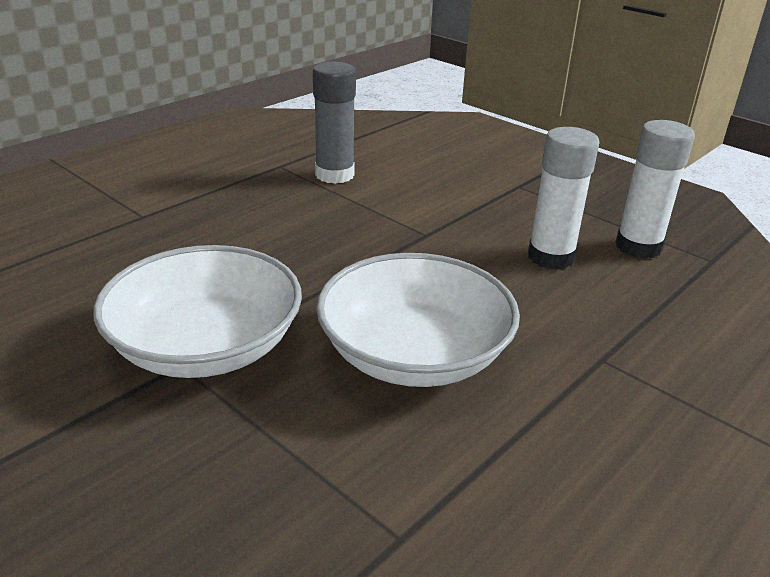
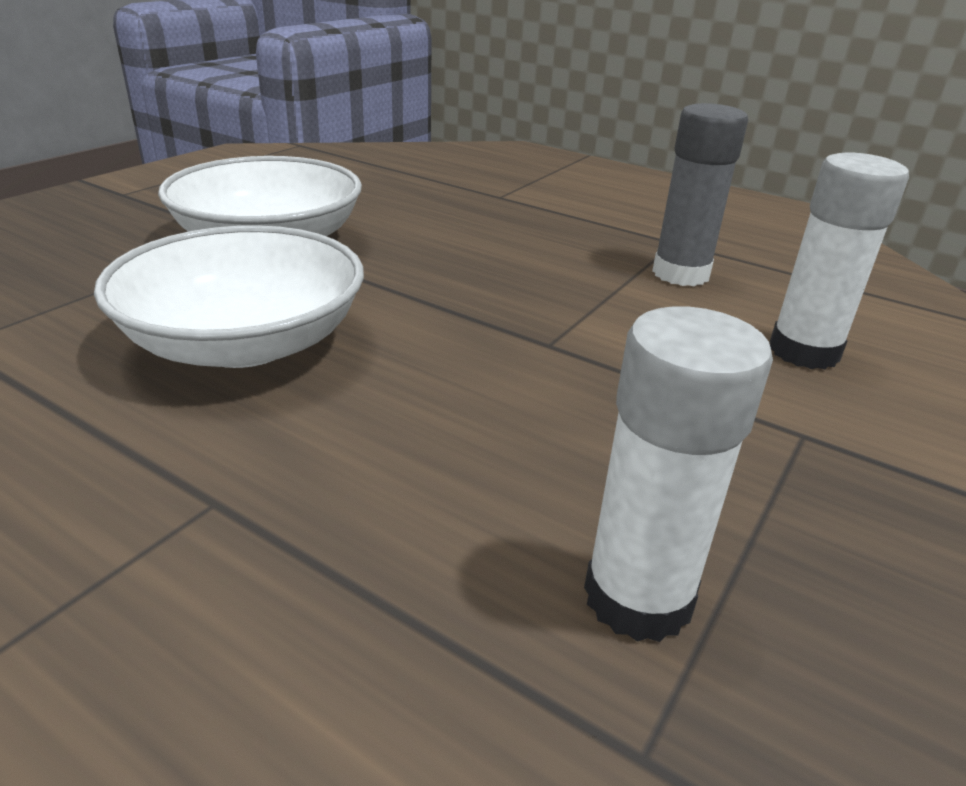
camera: 80 degrees right, 0 degrees up
white glue stick [528,127,600,270] -> white glue stick moved to [770,152,909,369]

